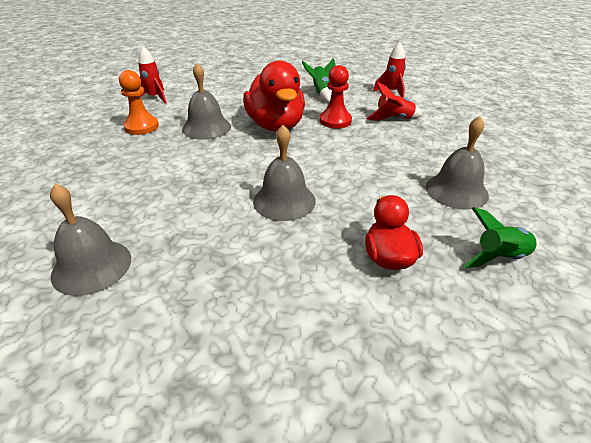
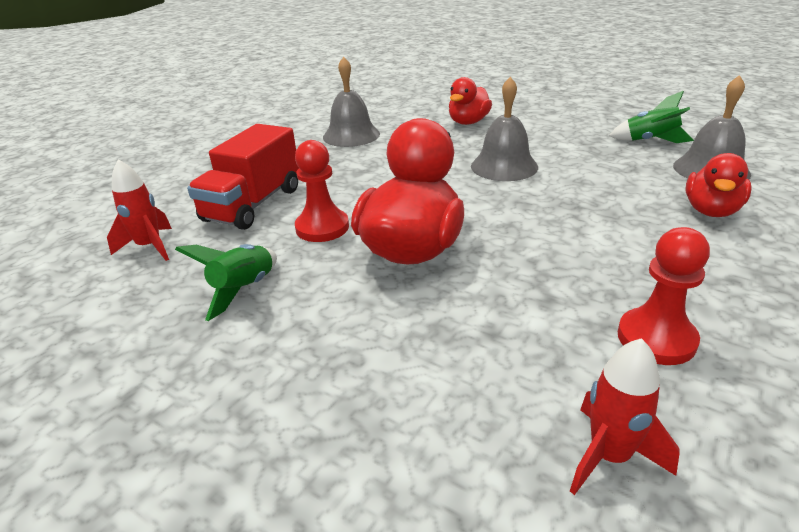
camera: 140 degrees left, 5 degrees down
orange pawn [119,70,159,135] -> red pawn [618,227,710,365]
grey bell [182,63,231,140] -> none
red rocket [366,81,422,121] -> red truck [187,124,299,230]
green rocket [463,207,539,268] -> green rocket moved to [609,91,694,143]
none -> red duck [685,153,752,217]

